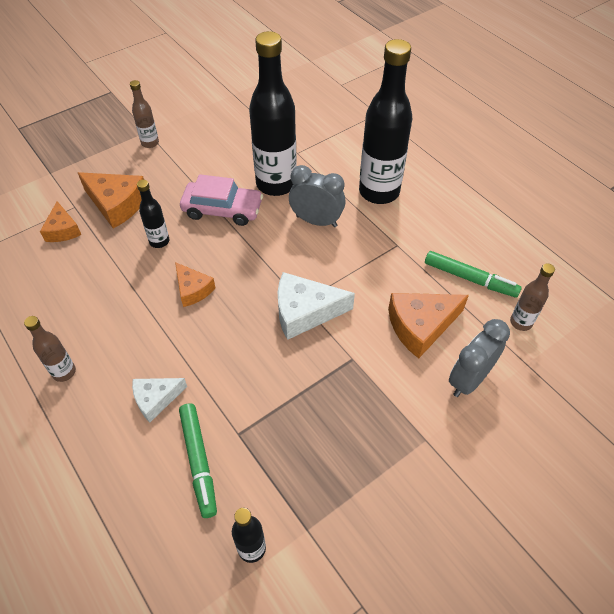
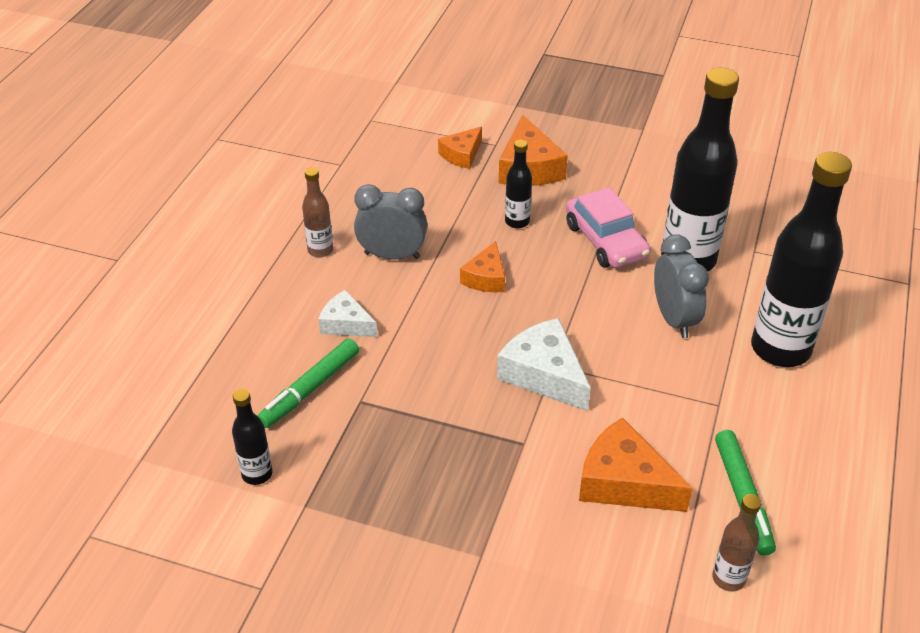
camera: 55 degrees right, 10 degrees down
brown bottle [130,80,159,148] -> none
grey clock [449,319,510,397] -> grey clock moved to [354,184,427,260]

